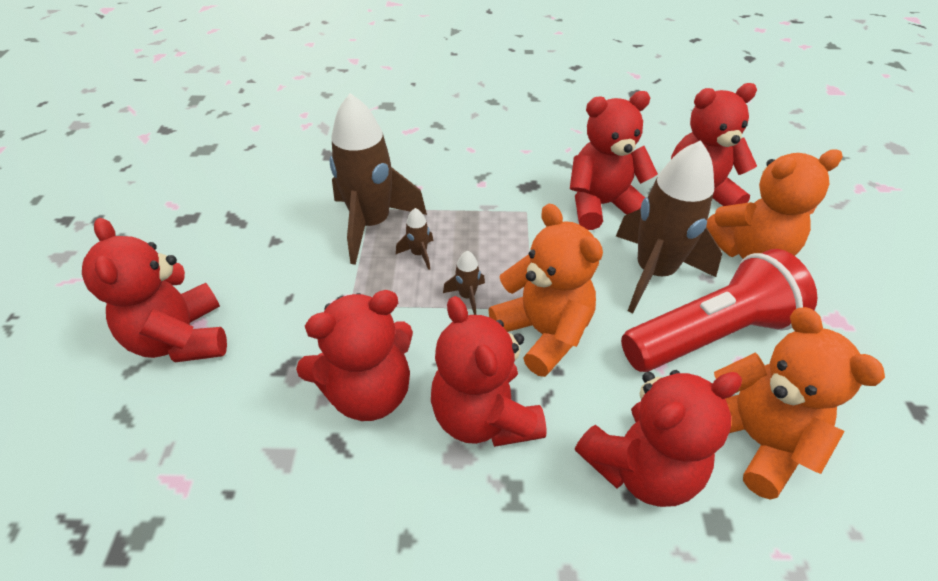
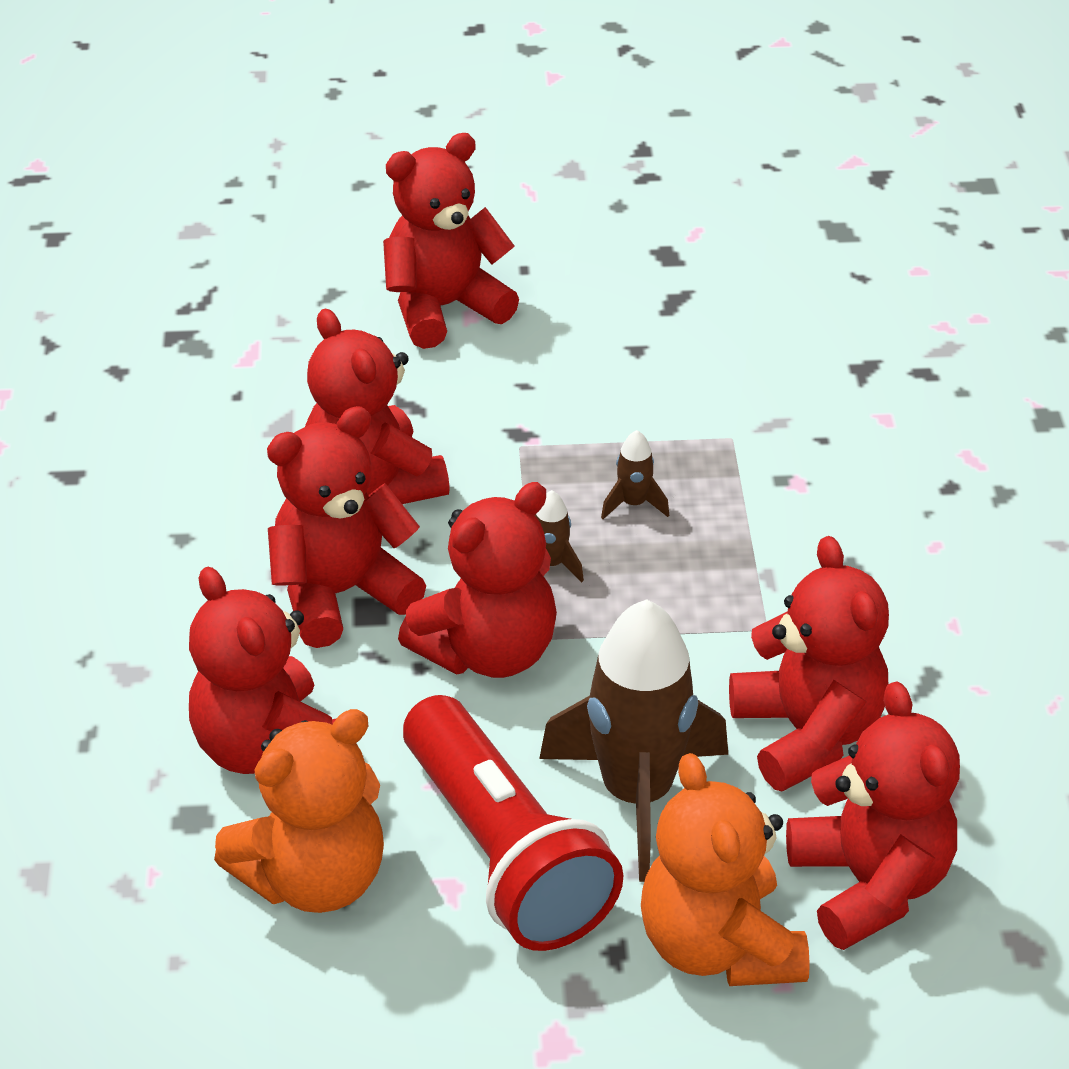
camera: 85 degrees right, 5 degrees down
brown rocket [329,93,427,265] -> none
orange teddy bear [488,204,603,377] -> red teddy bear [398,482,557,678]

